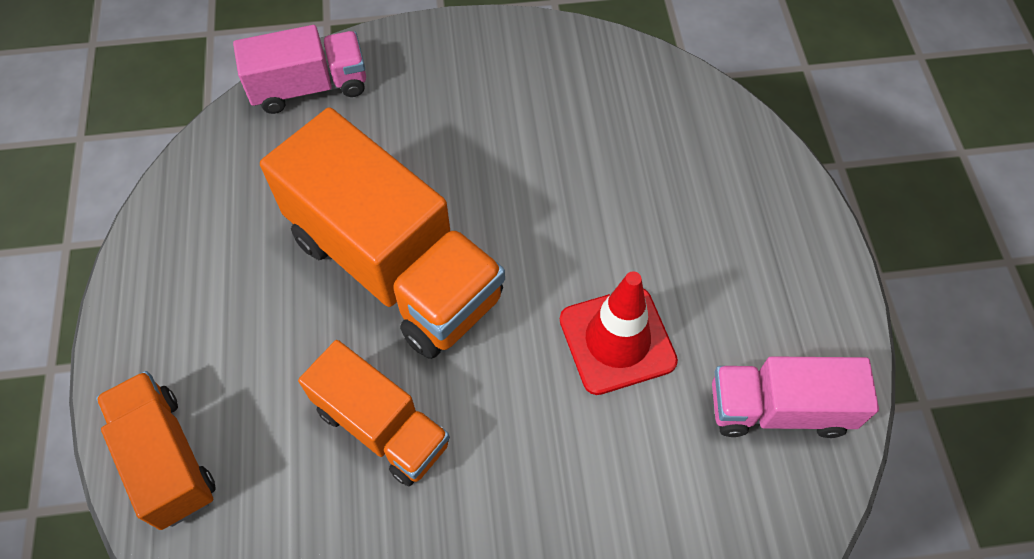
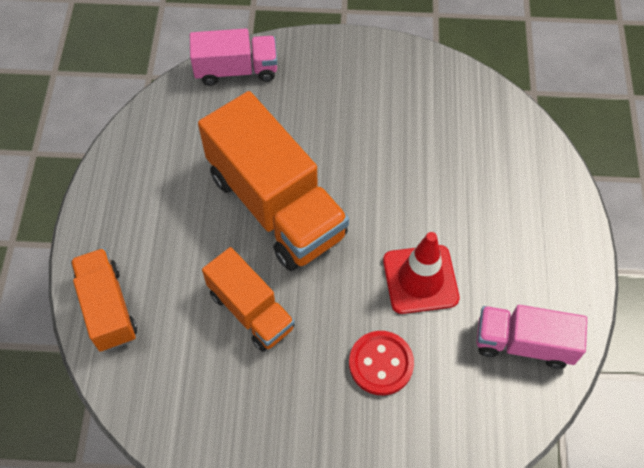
camera: 10 degrees right, 0 degrees up
none -> red button [349,331,414,395]

